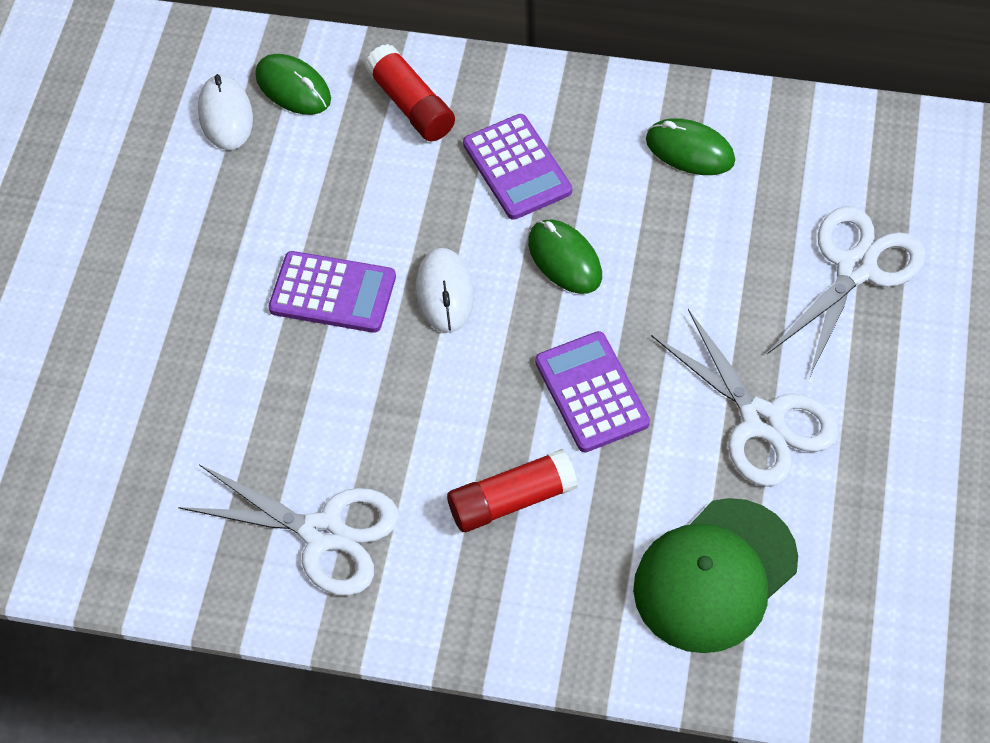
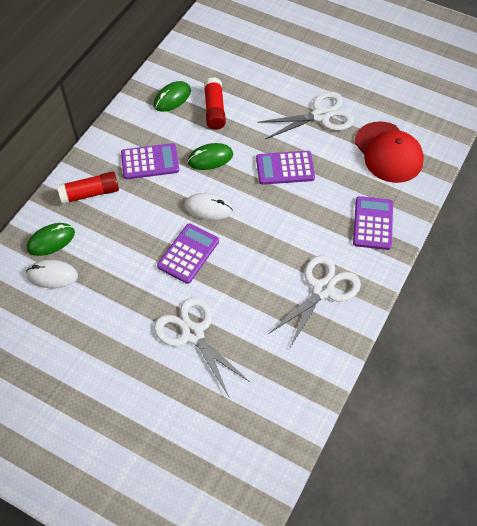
camera: 75 degrees left, 0 degrees up
red glue stick [447,449,578,532] -> red glue stick moved to [204,77,226,130]
green cap [633,498,798,653] -> red cap [355,121,424,183]
white scissors [767,206,926,378] -> white scissors moved to [154,297,251,397]
none -> purple calculator [353,196,393,250]

